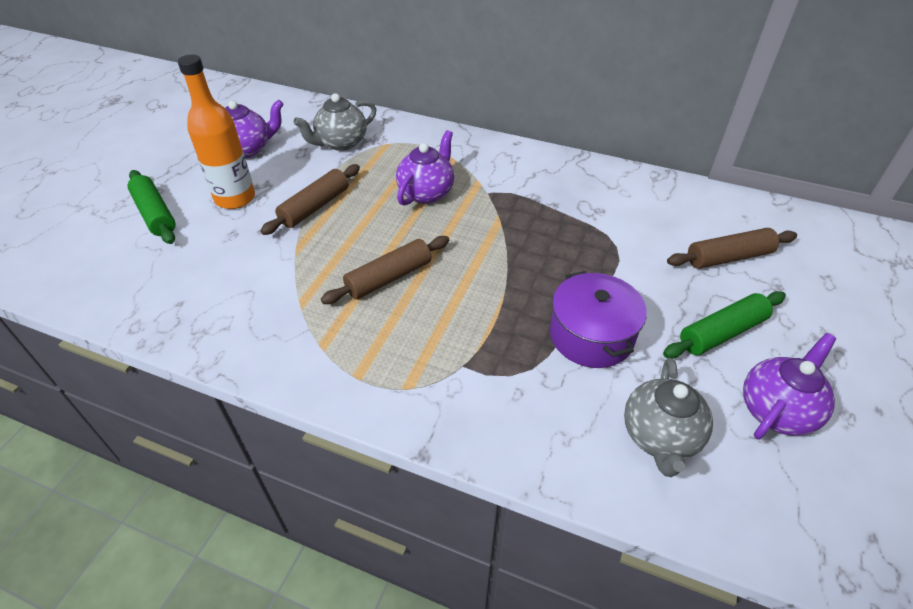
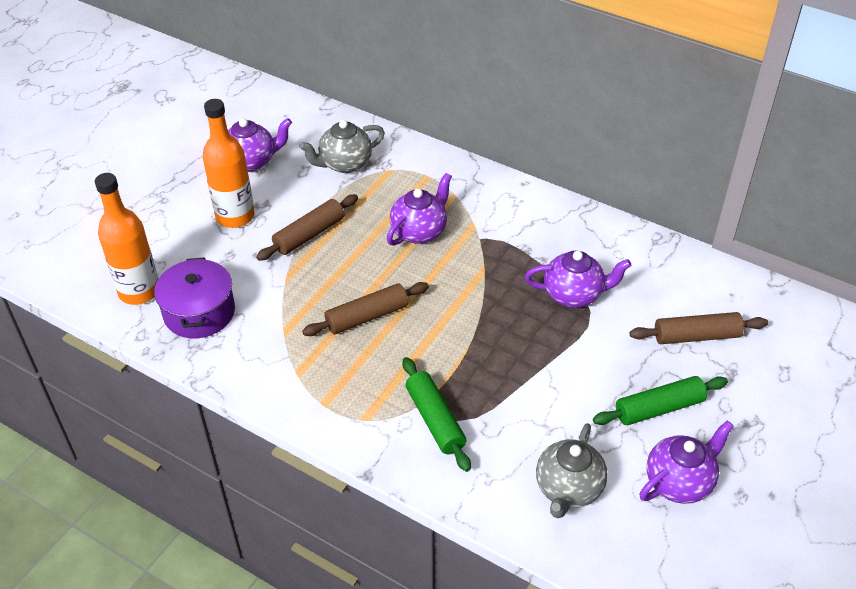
camera: 10 degrees right, 0 degrees up
green rolling pin [127,170,176,244] -> green rolling pin moved to [403,357,471,472]
purple pot [550,271,647,368] -> purple pot moved to [154,257,235,338]
none -> orange bottle [95,173,158,305]
none -> purple teapot [525,251,632,308]

